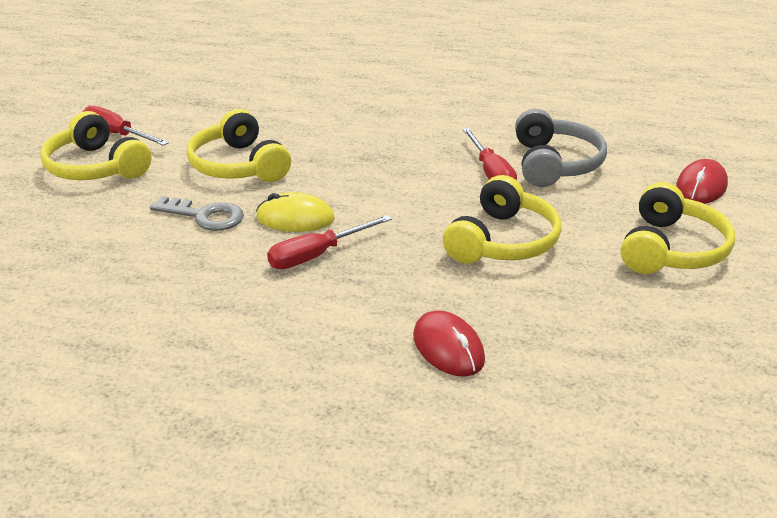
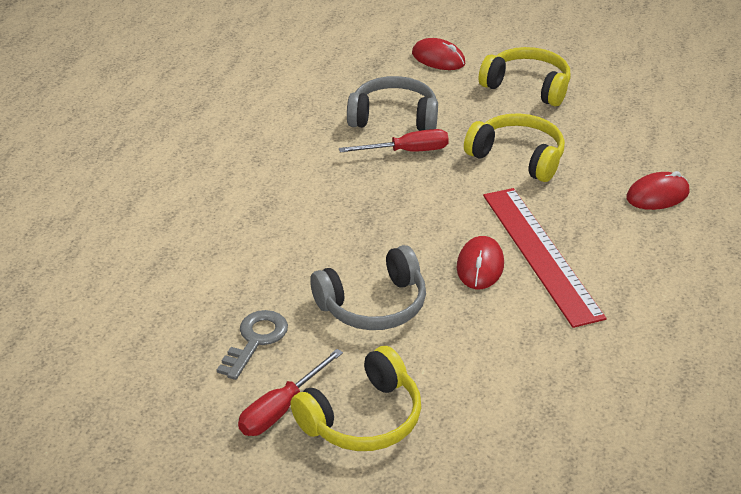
camera: 85 degrees left, 5 degrees up
grey key [150,196,244,231] -> grey key moved to [217,310,288,380]
yellow headphones [187,109,291,182] -> grey headphones [310,245,426,330]
yellow mouse [256,192,335,232] -> red mouse [457,236,504,289]
red screwdriver [267,215,392,269] -> red ruler [483,188,606,328]

